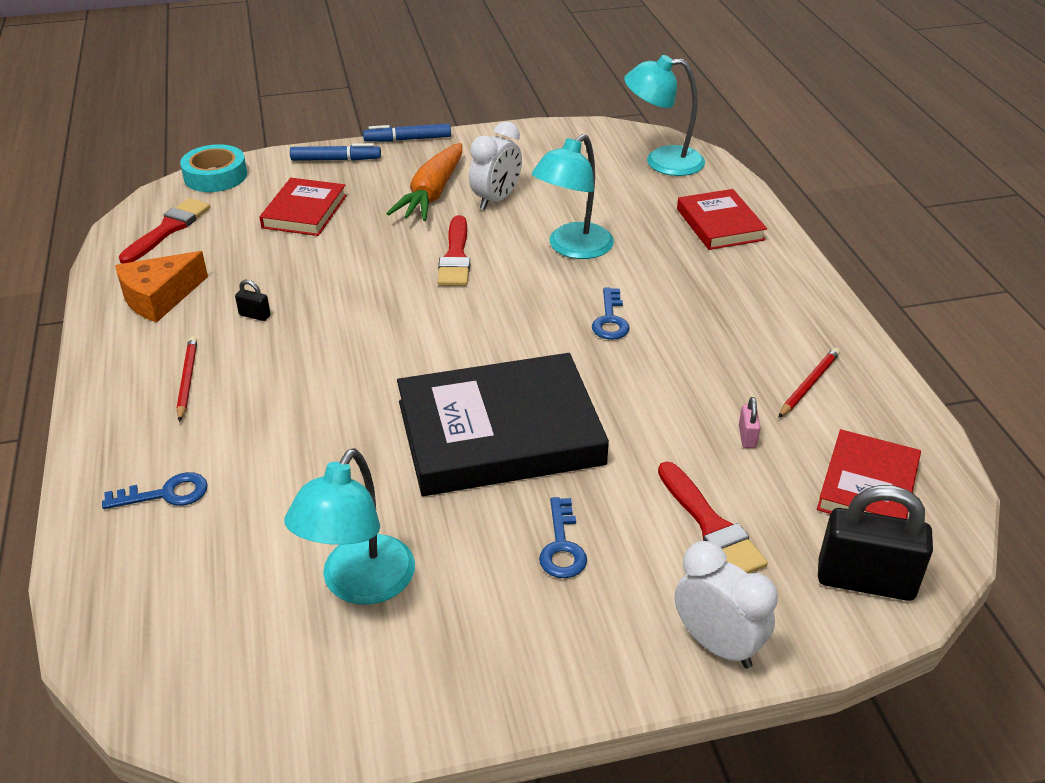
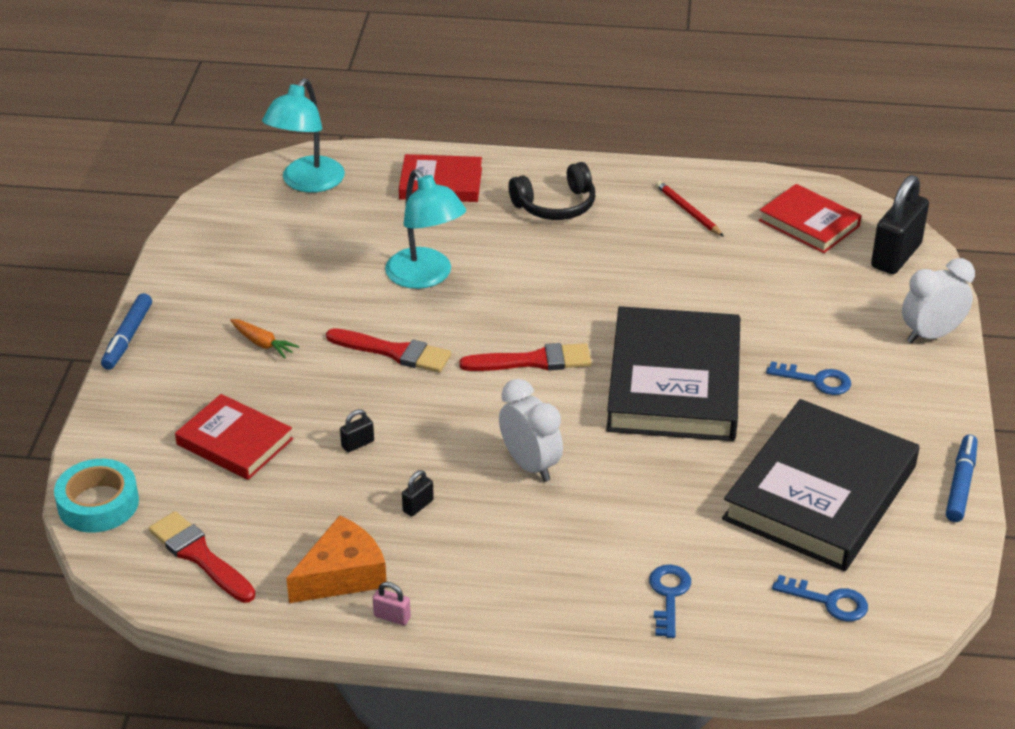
camera: 70 degrees left, 0 degrees up
orange cheese [115,251,208,323] -> orange cheese turned 105 degrees counterclockwise [286,515,387,603]
red pencil [177,336,197,422] -> none
turquoise lamp [284,448,415,605] -> black book [722,399,919,571]
blue marker [290,143,381,161] -> blue marker moved to [946,435,977,522]
orange carrot [386,143,462,221] -> orange carrot [230,319,299,358], size x0.49
white clock [469,121,522,210] -> white clock moved to [499,379,563,482]
blue key [592,288,630,340] -> blue key moved to [772,575,868,621]
red brush [658,461,768,574] -> red brush moved to [459,343,591,371]
pink padlock [739,397,761,448] -> pink padlock moved to [373,582,411,626]
none -> black padlock [340,409,374,452]
none -> black headphones [509,162,595,220]

